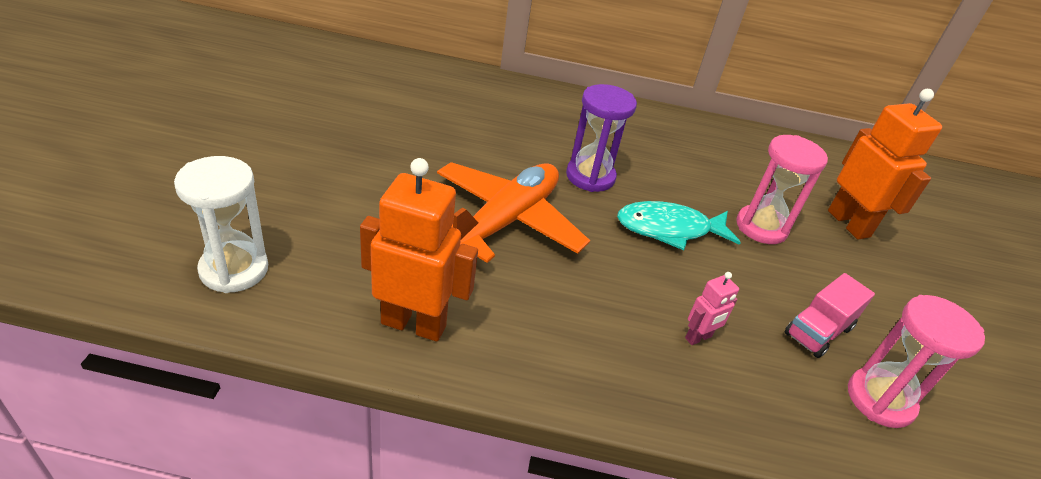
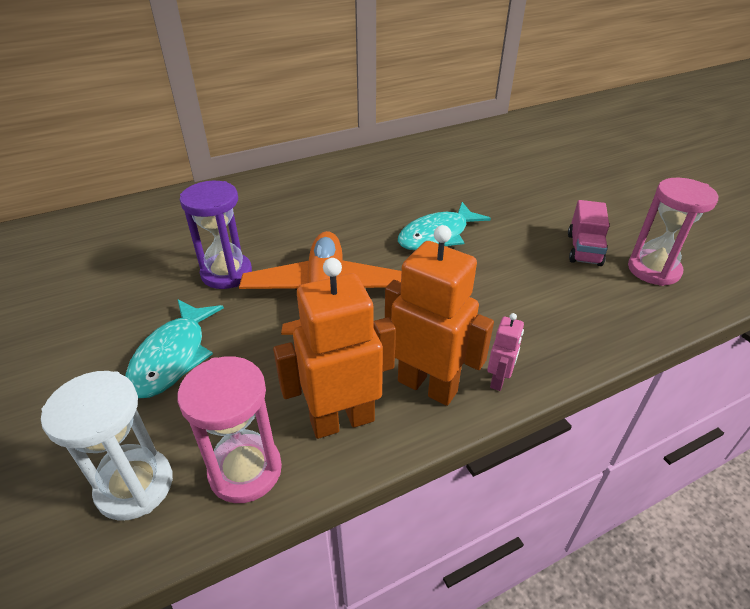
camera: 30 degrees left, 0 degrees up
purple hourglass [566,84,637,192] -> purple hourglass moved to [180,181,252,289]
pink robot [685,272,739,345] -> pink robot moved to [487,313,524,391]
pink hourglass [736,135,828,244] -> pink hourglass moved to [178,356,282,503]
orange robot [828,89,942,240] -> orange robot moved to [385,225,494,406]
none -> turquoise fish [125,300,224,398]

